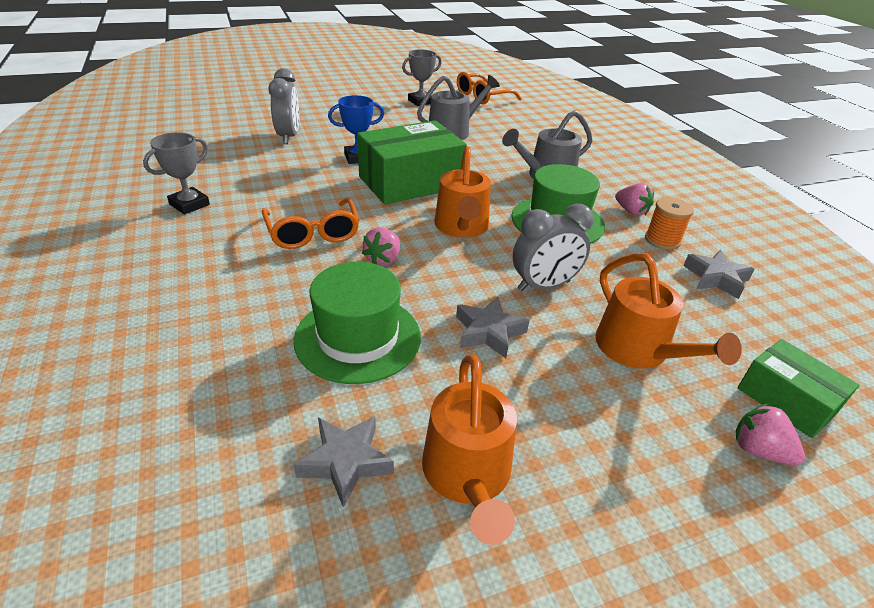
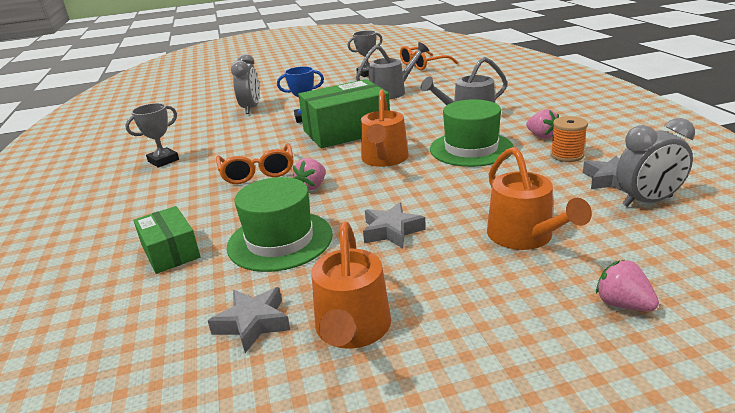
camera: 10 degrees right, 10 degrees down
grey clock [513,204,594,291] -> grey clock moved to [616,118,695,207]
green box [738,339,860,438] -> green box moved to [133,206,201,274]

